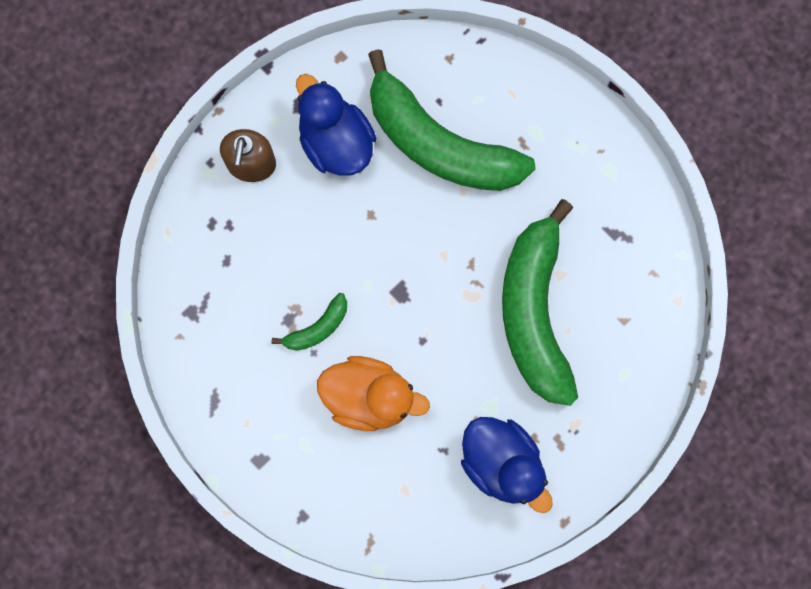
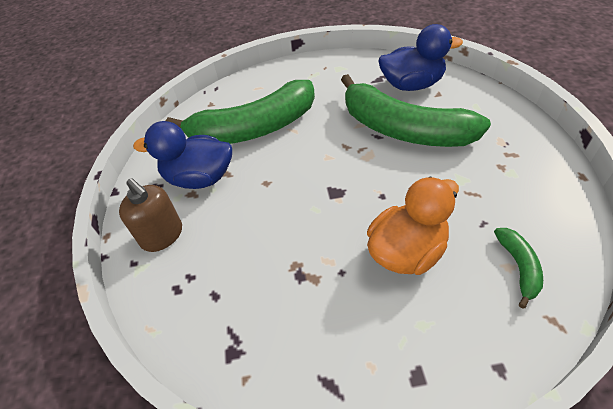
camera: 50 degrees left, 30 degrees down
green banana [272,293,347,351] -> green banana moved to [494,228,543,308]
blue duck [461,417,553,513] -> blue duck moved to [378,24,463,91]

